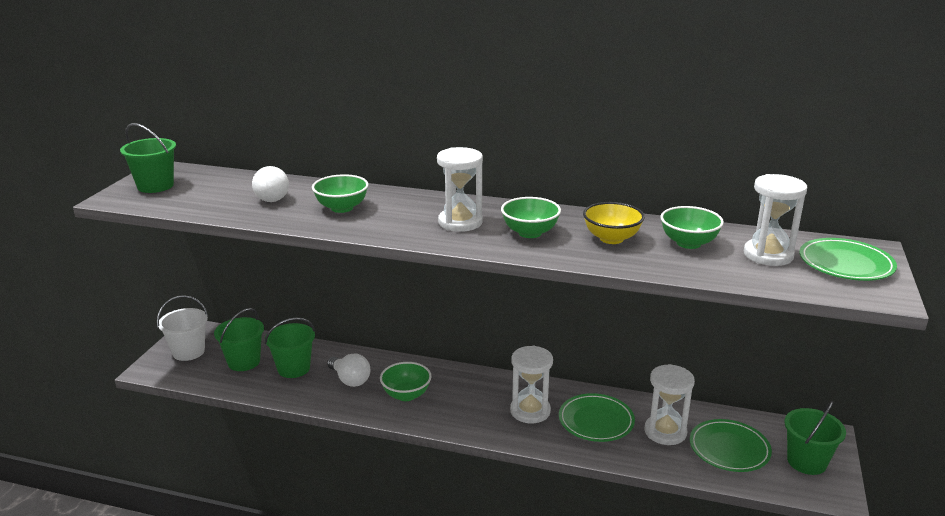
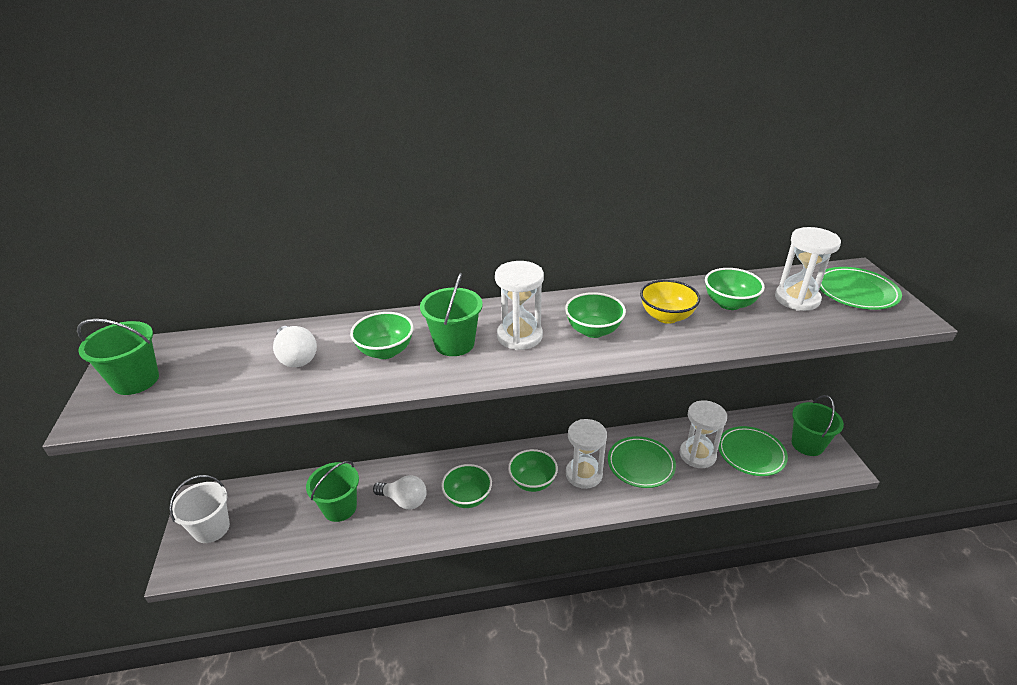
camera: 25 degrees left, 10 degrees up
green bucket [214,308,264,371] -> green bucket moved to [420,273,483,356]
none -> green bowl [508,449,558,492]

